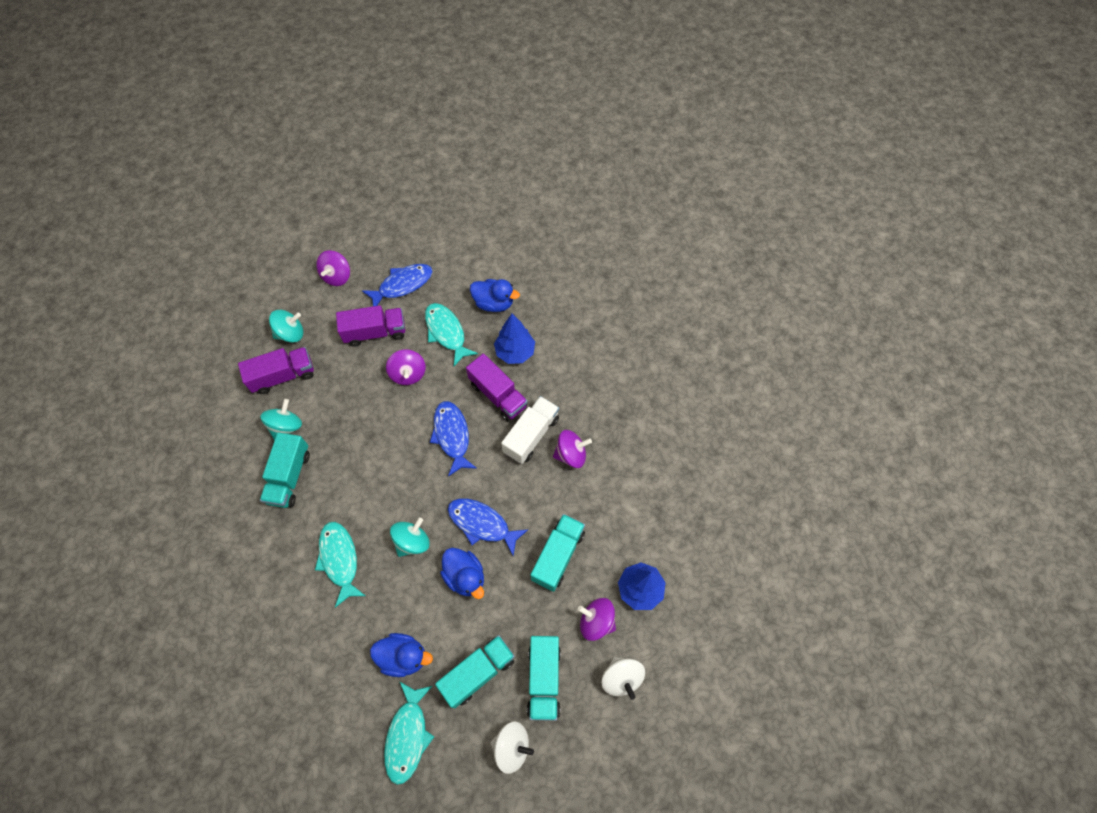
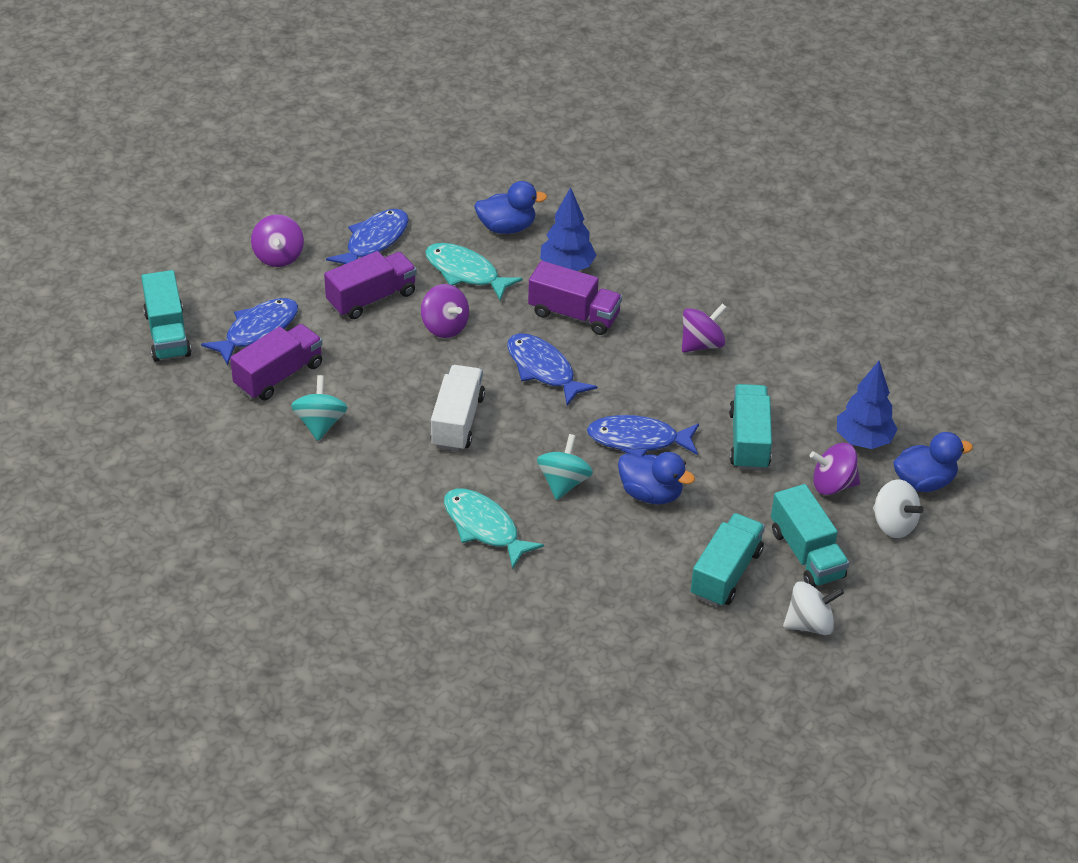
camera: 25 degrees left, 20 degrees down
turquoise truck [260,432,310,508] -> turquoise truck moved to [141,270,192,362]
turquoise spinning top [269,310,304,343] -> blue fish [201,298,298,366]
blue duck [370,633,433,677] -> blue duck moved to [893,432,973,492]
turquoise fish [384,681,434,785] -> none
white truck [501,396,559,464] -> white truck moved to [431,365,485,452]

